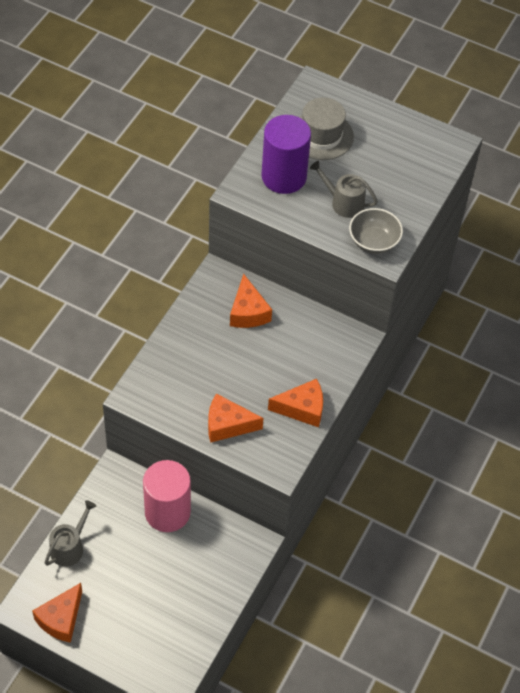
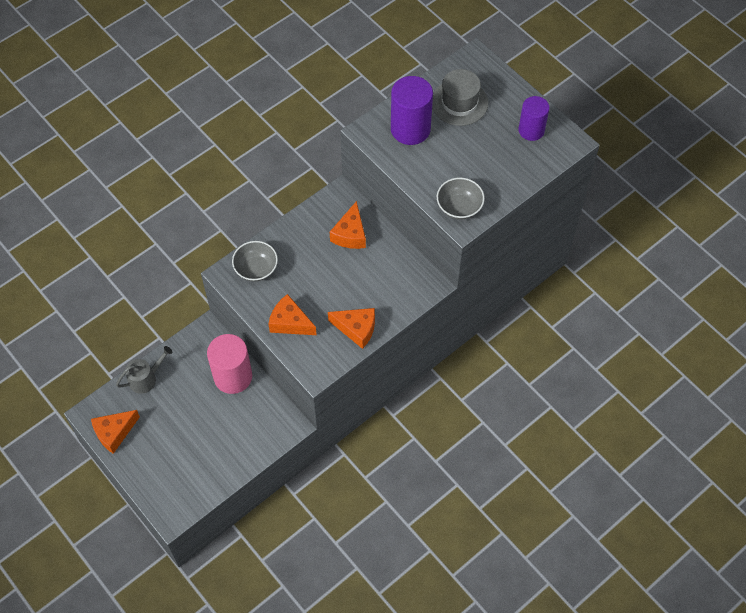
camera: 25 degrees right, 5 degrees up
grey watering can [310,161,378,218] -> none
none -> grey bowl [232,241,278,282]
none -> purple cylinder [519,96,550,141]

